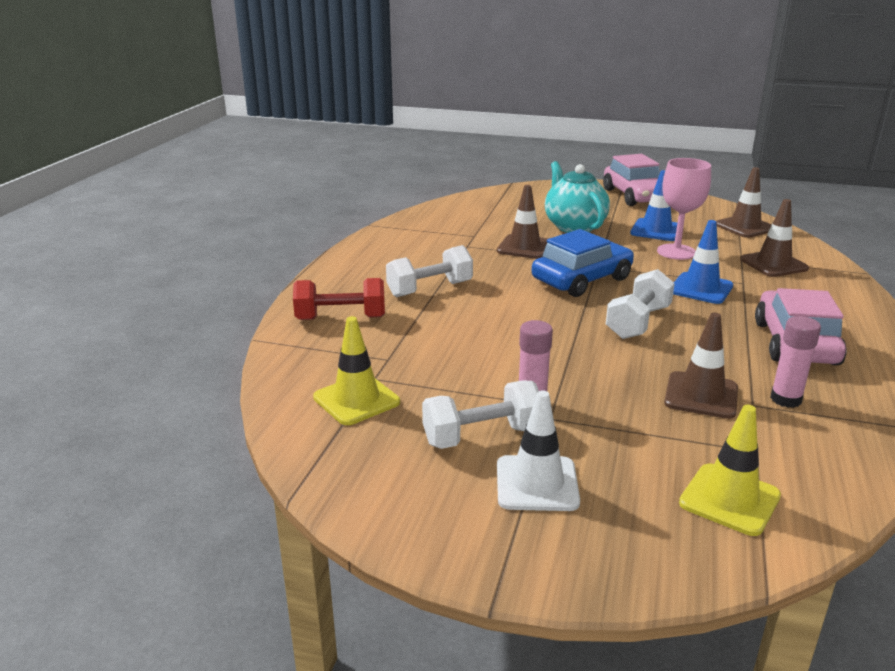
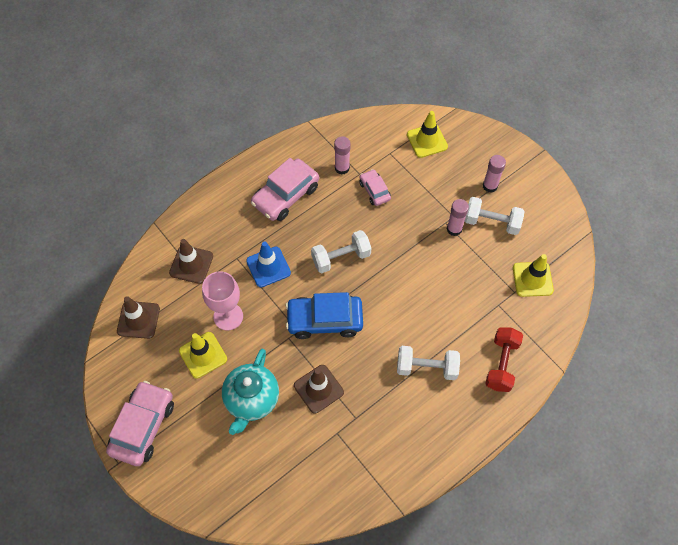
camera: 145 degrees left, 35 degrees up
red dumbbell [293,278,385,320] -> red dumbbell turned 75 degrees clockwise [485,327,523,392]
white traffic cone [497,390,580,511] -> pink glue stick [483,155,506,193]
blue traffic cone [630,170,677,241] -> yellow traffic cone [179,332,227,379]
brown traffic cone [664,313,738,419] -> pink car [359,169,391,206]

